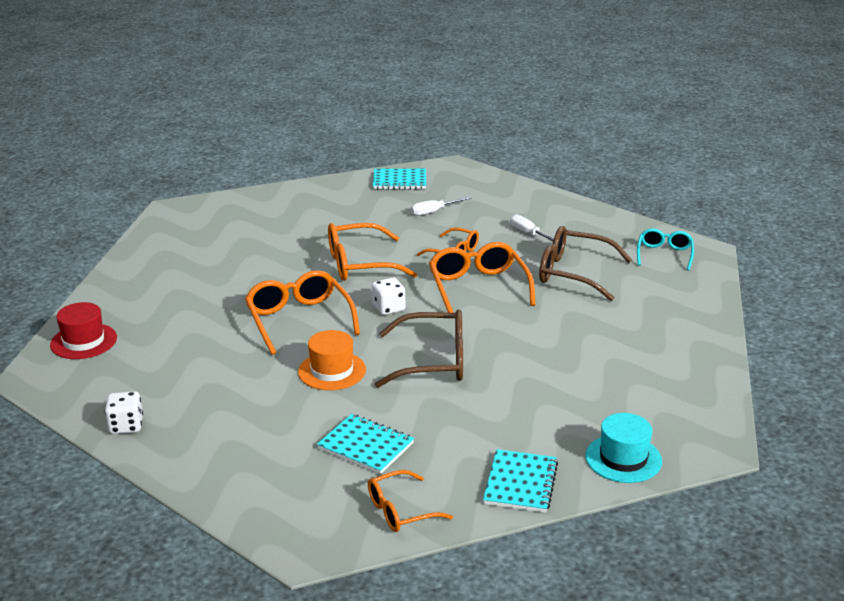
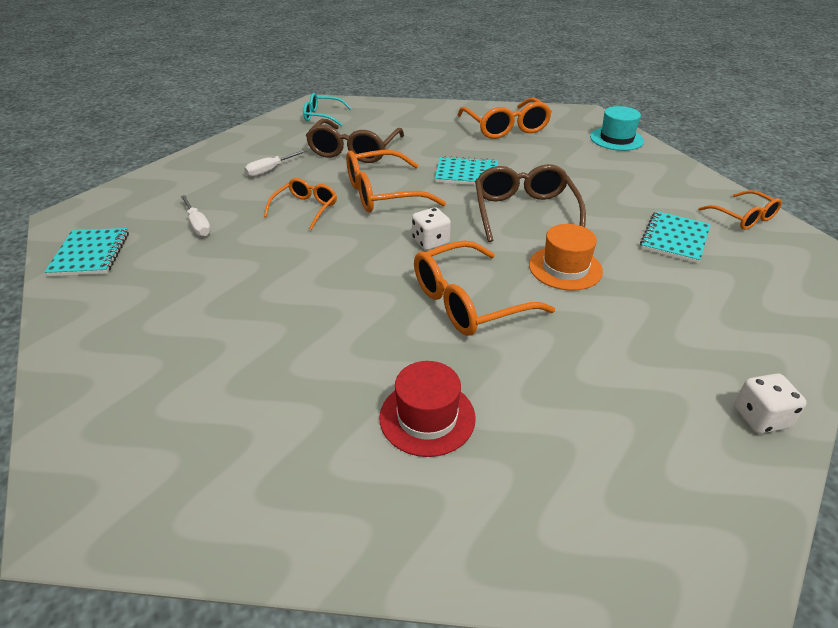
camera: 95 degrees left, 10 degrees up
red hat [50,302,117,359] -> red hat moved to [379,361,476,457]
orange glasses [328,223,417,281] -> orange glasses moved to [457,98,552,139]
turquoise notebook [483,449,558,513] -> turquoise notebook moved to [435,156,498,185]

